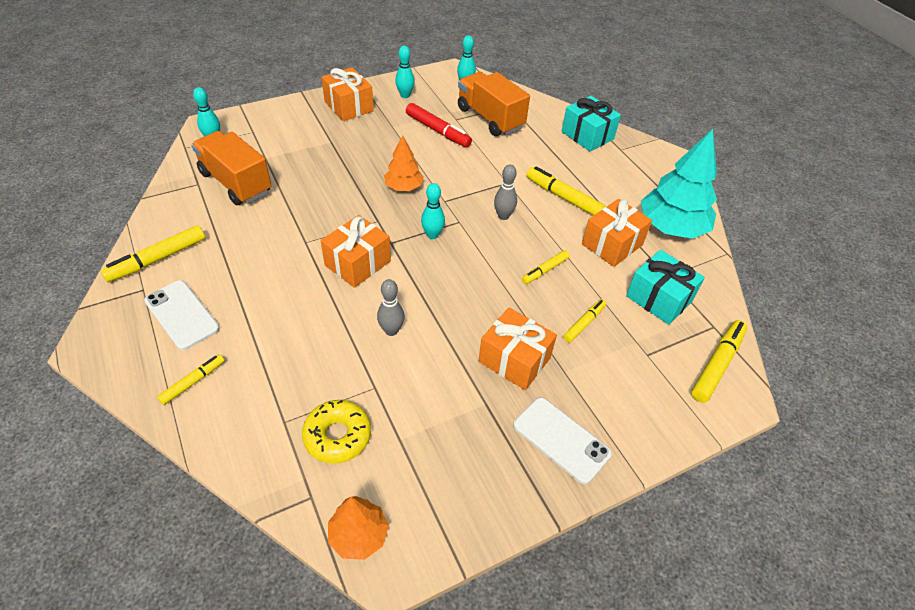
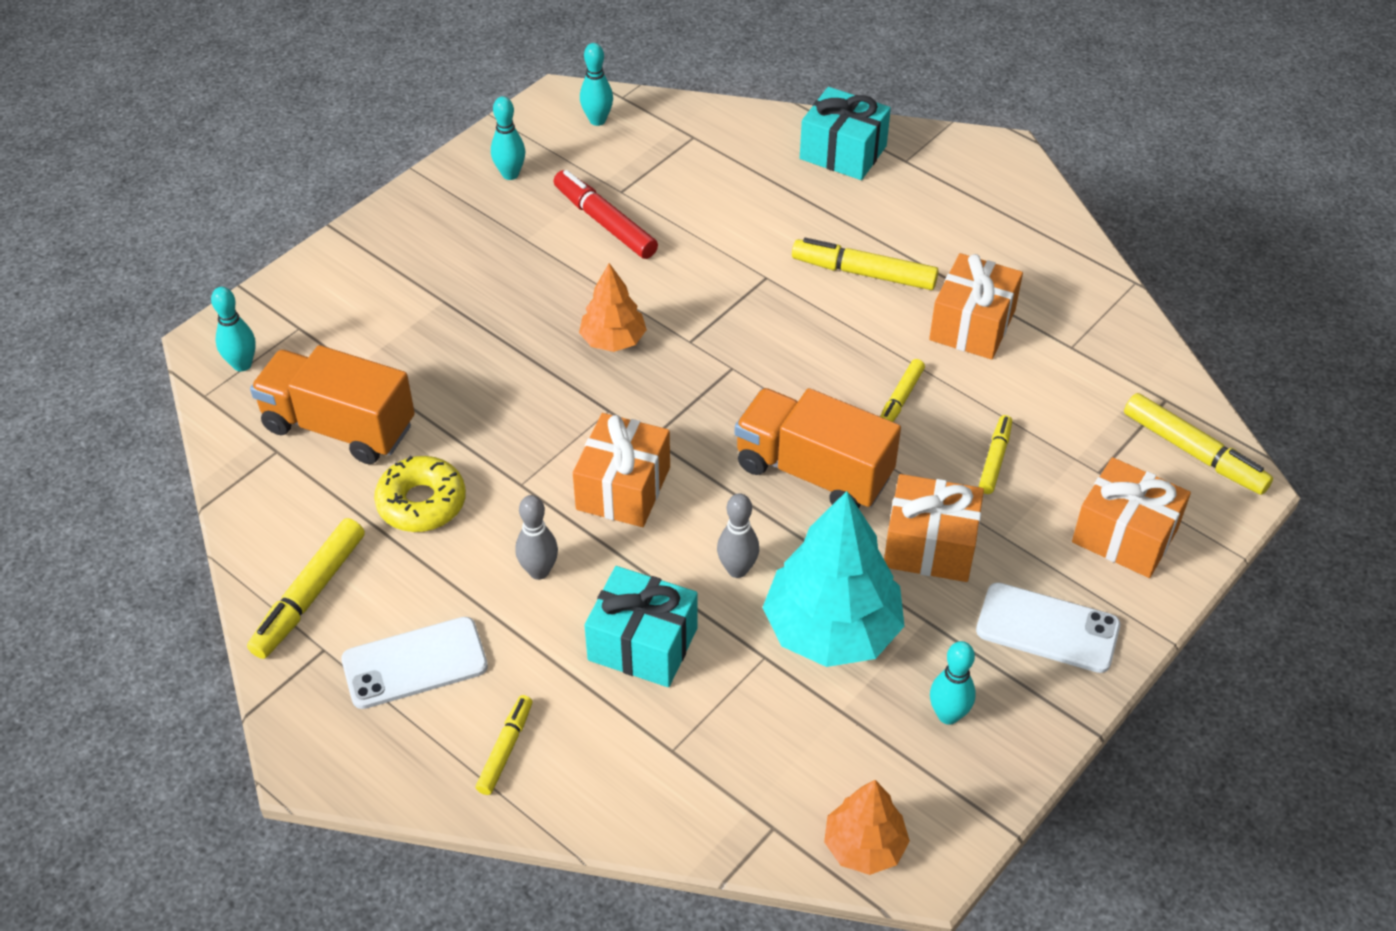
camera: 20 degrees left, 0 degrees up
white phone [144,280,220,350] -> white phone turned 45 degrees counterclockwise [341,617,488,709]
yellow donut [302,400,371,464] -> yellow donut moved to [374,456,466,532]
orange gift [321,67,374,121] -> orange gift moved to [1072,457,1191,578]
red marker [406,103,472,147] -> red marker turned 150 degrees counterclockwise [553,170,658,259]
turquoise bowling pin [421,183,445,239] -> turquoise bowling pin moved to [930,641,976,725]
orange truck [458,72,530,136] -> orange truck moved to [735,388,901,508]
grey bowling pin [494,165,517,220] -> grey bowling pin moved to [515,495,558,580]
turquoise gift [626,250,705,325] -> turquoise gift moved to [584,566,698,687]
turquoise tree [641,129,717,239] -> turquoise tree moved to [762,491,905,667]
yellow marker [691,320,747,403] -> yellow marker turned 120 degrees clockwise [1124,393,1273,495]

